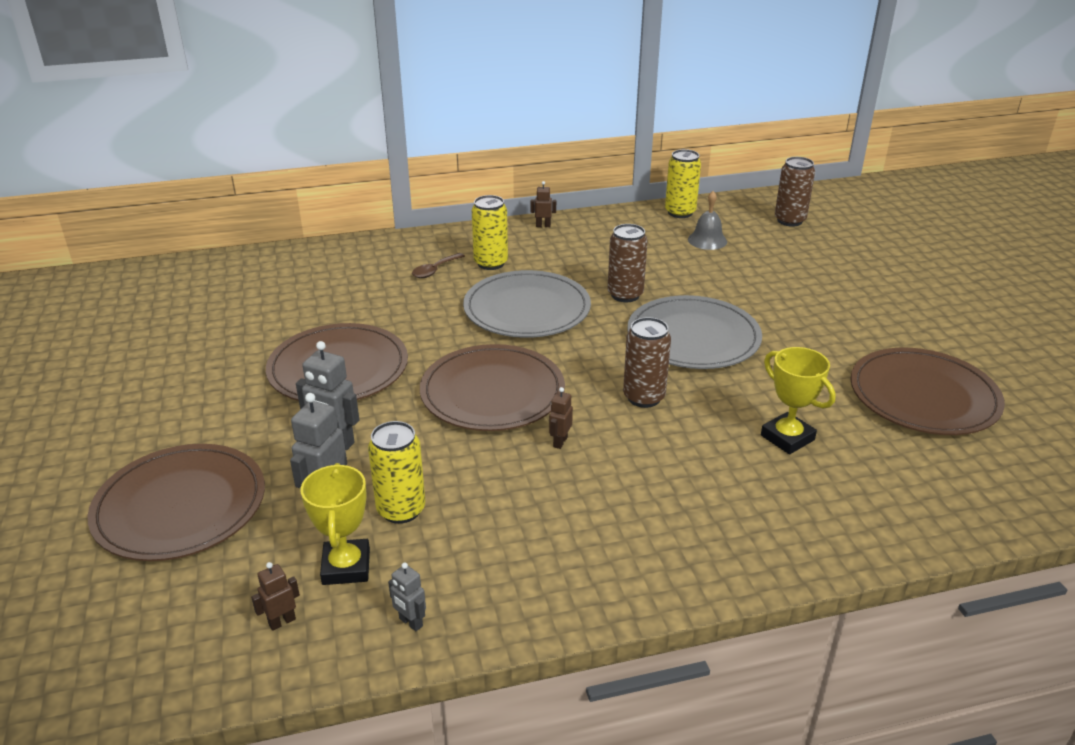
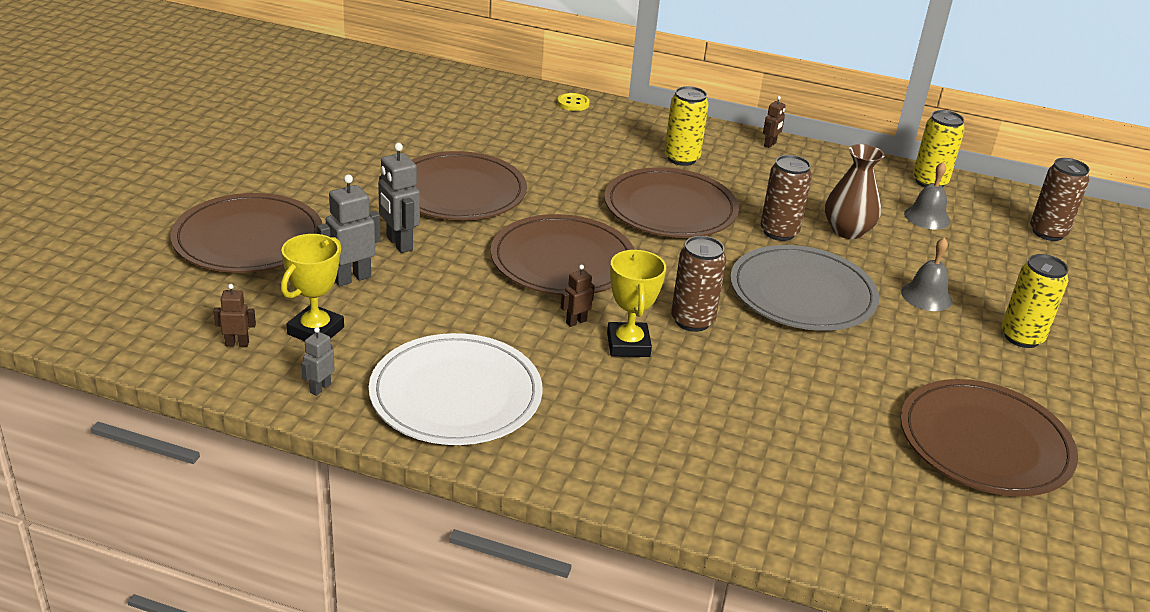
camera: 30 degrees right, 0 degrees up
yellow can [368,421,425,524] -> yellow can moved to [1002,254,1068,348]
grey robot [388,563,426,631] -> grey robot turned 45 degrees clockwise [301,327,335,396]
brown spoon [412,253,465,278] -> none
grey plate [463,270,591,338] -> brown plate [604,167,739,238]
brown robot [530,181,556,227] -> brown robot turned 90 degrees clockwise [763,96,786,148]
yellow trophy [761,347,836,454] -> yellow trophy moved to [607,250,666,357]
none -> white plate [369,333,543,445]
none -> yellow button [557,93,590,111]
none -> brown vase [825,144,885,239]
none -> grey bell [901,237,952,311]

